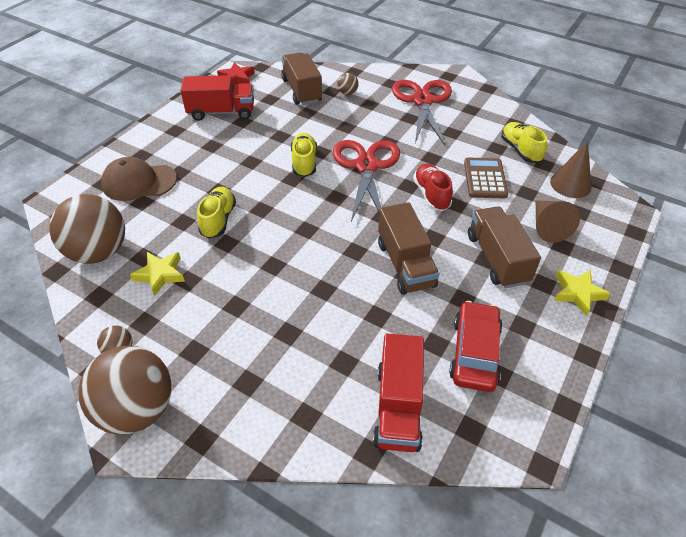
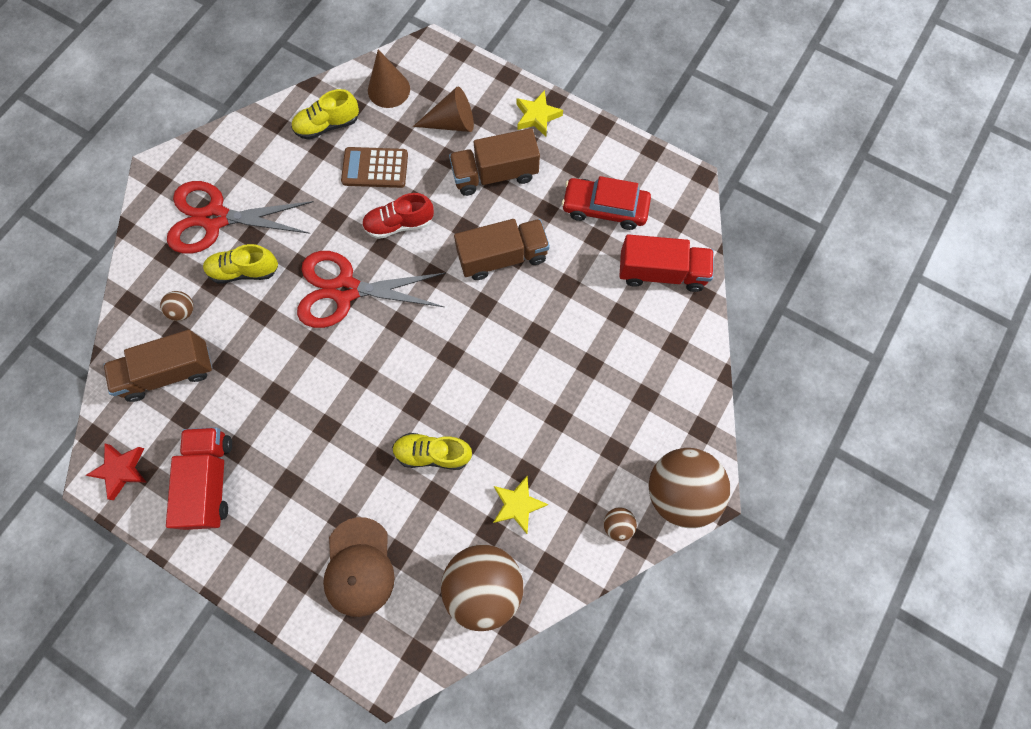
camera: 90 degrees left, 25 degrees up
yellow shoe [291,133,317,177] -> yellow shoe moved to [203,244,278,284]

